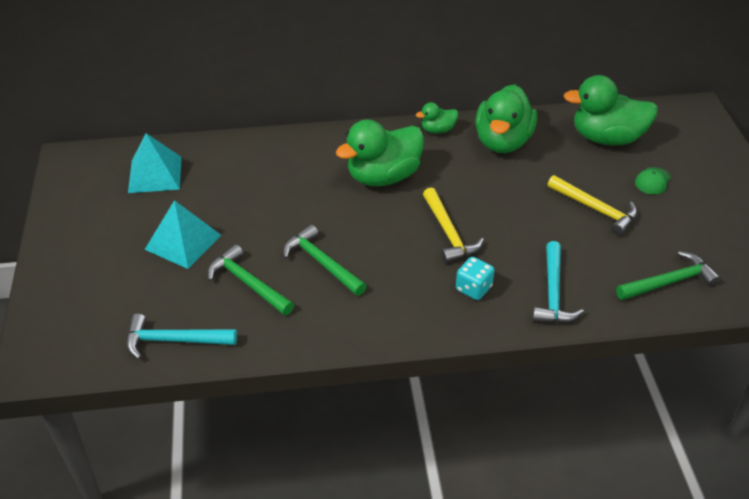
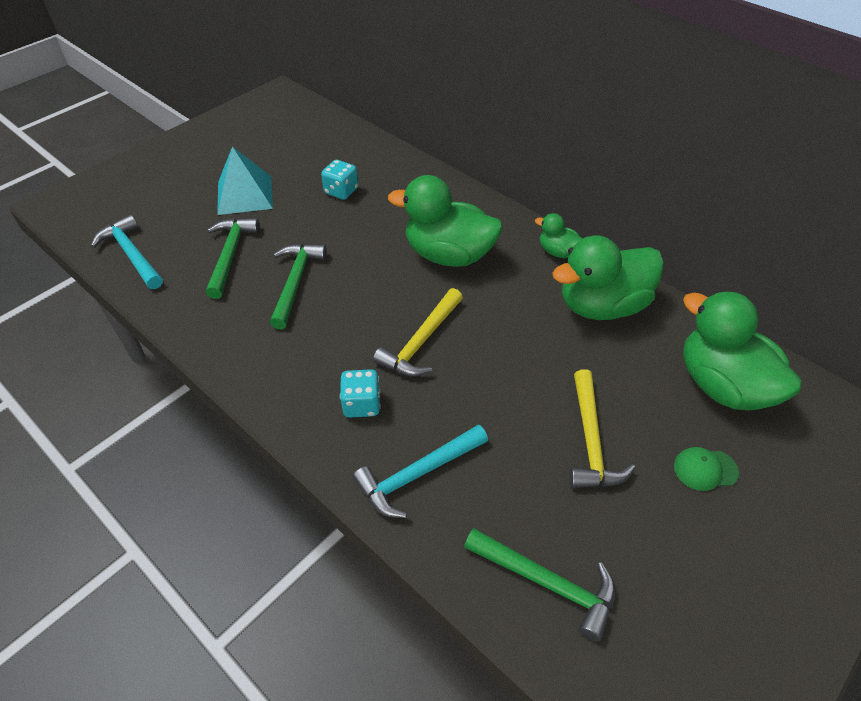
camera: 50 degrees right, 5 degrees up
turquoise pyramid [128,133,182,193] -> none
none -> turquoise dice [321,160,358,200]

